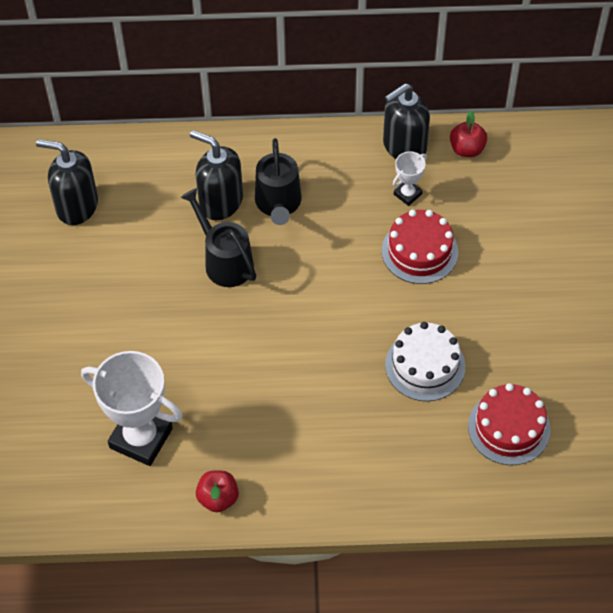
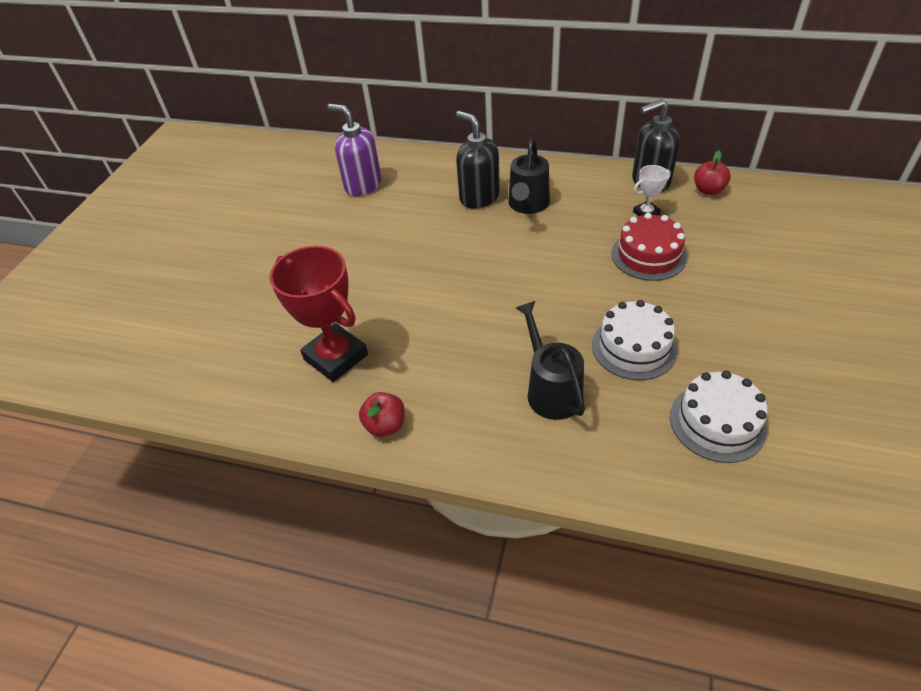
camera: 20 degrees right, 10 degrees down
black soap dispenser [36,139,98,225] -> purple soap dispenser [327,104,381,196]
white trophy [81,351,183,466] -> red trophy [269,246,368,382]
black watering can [180,188,256,287] -> black watering can moved to [516,301,585,420]
red cake [468,383,551,465] -> white cake [670,371,768,463]

